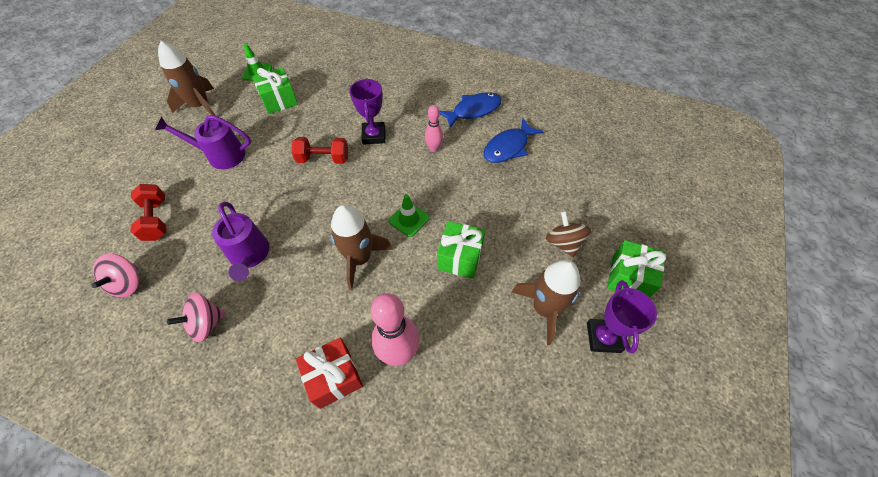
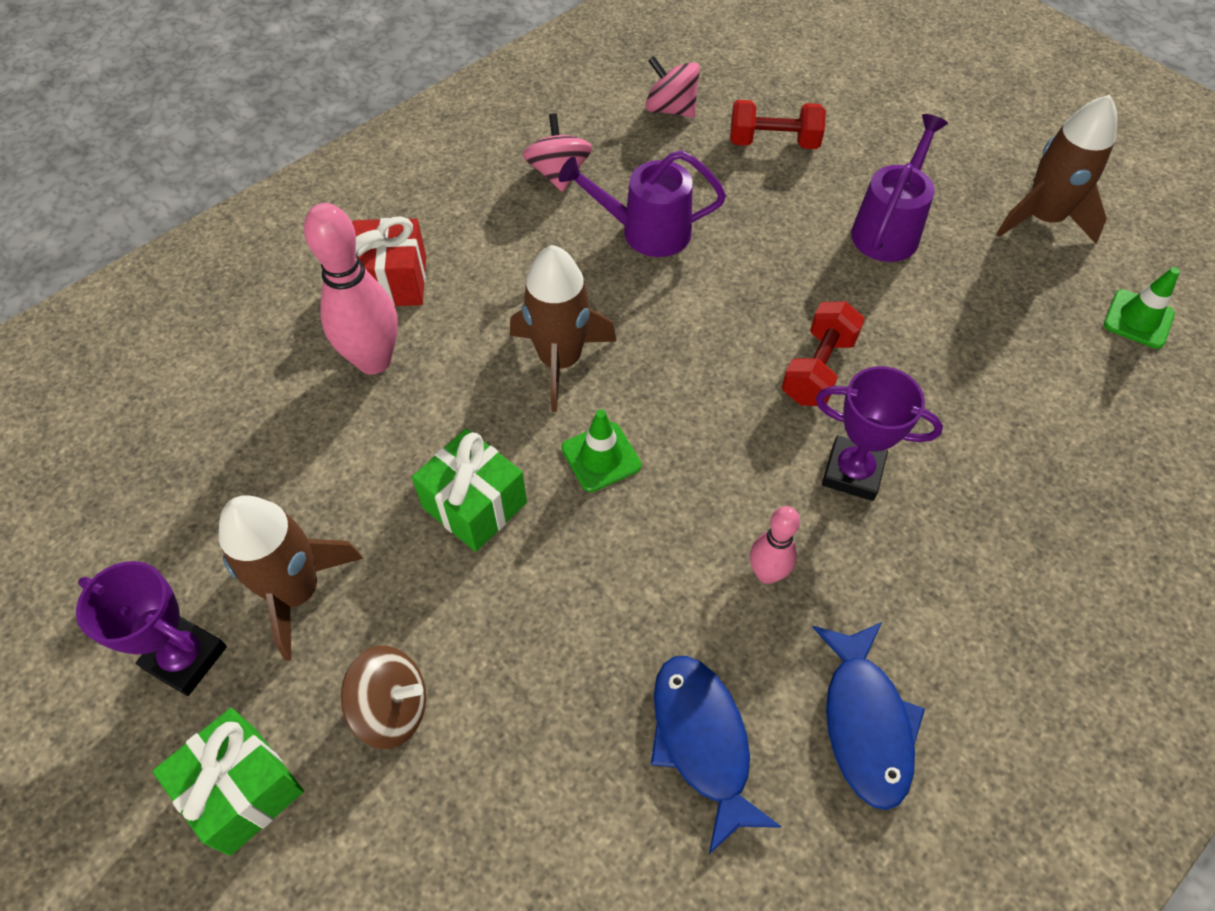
camera: 115 degrees right, 0 degrees up
green gift [252,67,298,114] -> none

